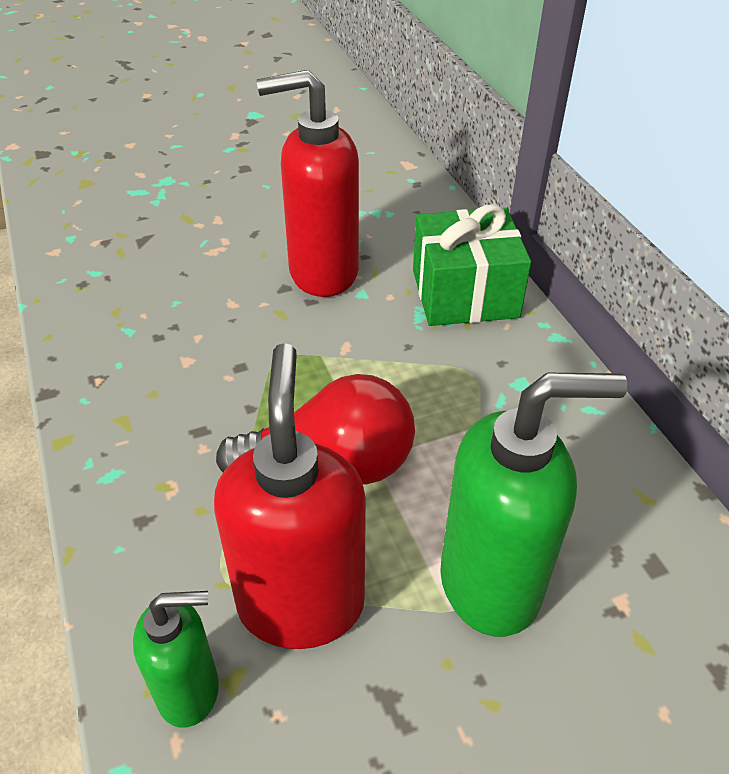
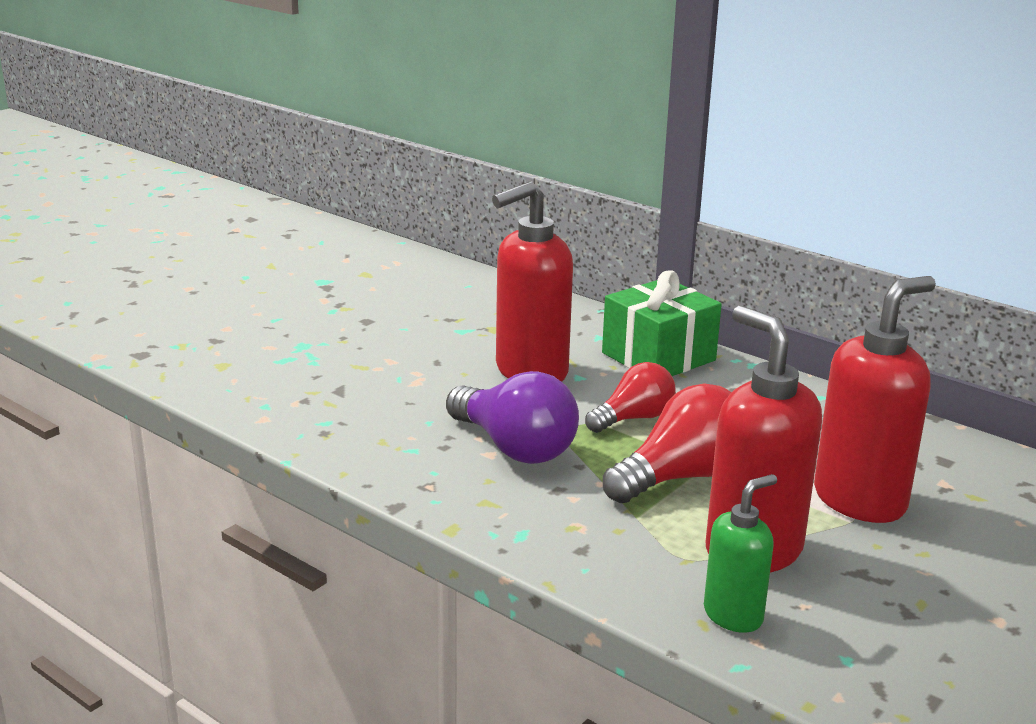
camera: 30 degrees left, 20 degrees down
green soap dispenser [440,373,628,637] -> red soap dispenser [814,276,936,523]
none -> purple light bulb [446,371,579,464]
none -> red light bulb [585,362,676,433]

